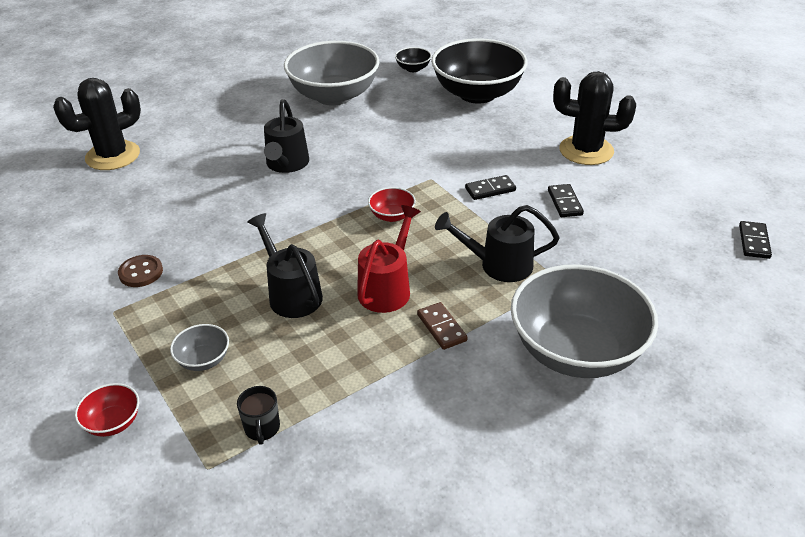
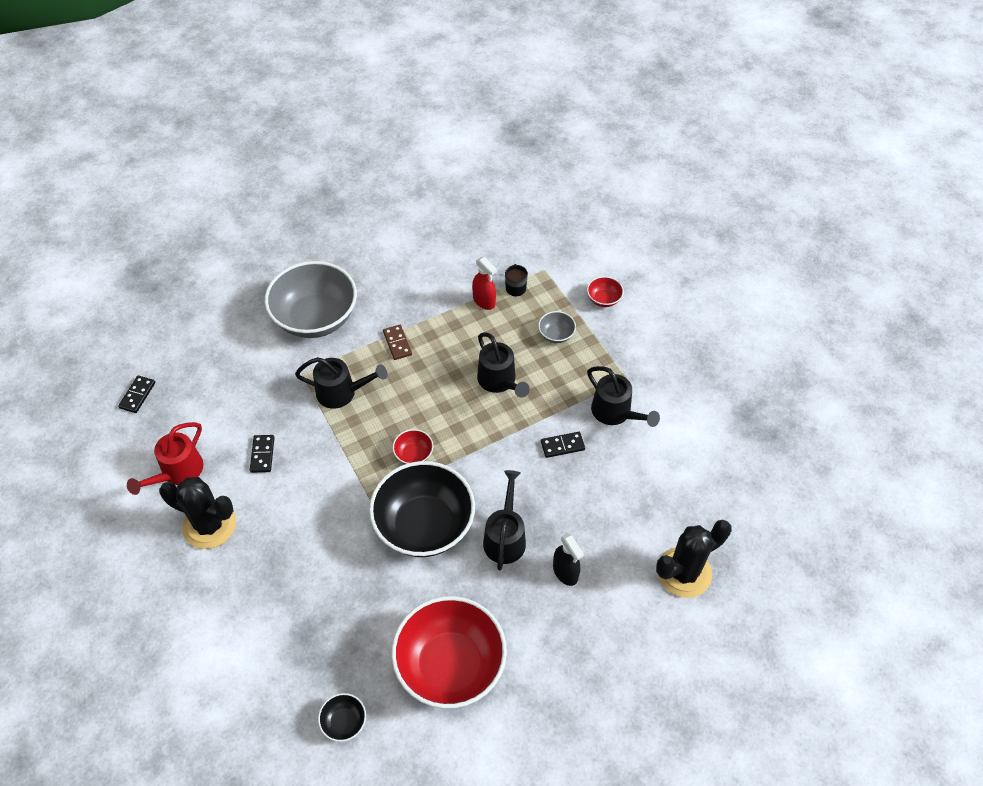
camera: 175 degrees left, 15 degrees up
brown button [118,255,163,287] -> black watering can [587,366,660,427]
grey bowl [284,41,380,106] -> red bowl [391,596,507,709]
red watering can [357,205,421,313] -> red watering can moved to [127,422,204,495]
black bowl [431,38,528,104] -> black bowl moved to [369,461,475,557]
black domino [465,175,516,200] -> black domino moved to [541,432,585,458]
none -> red spray bottle [472,257,497,310]
none -> black spray bottle [553,533,584,586]

